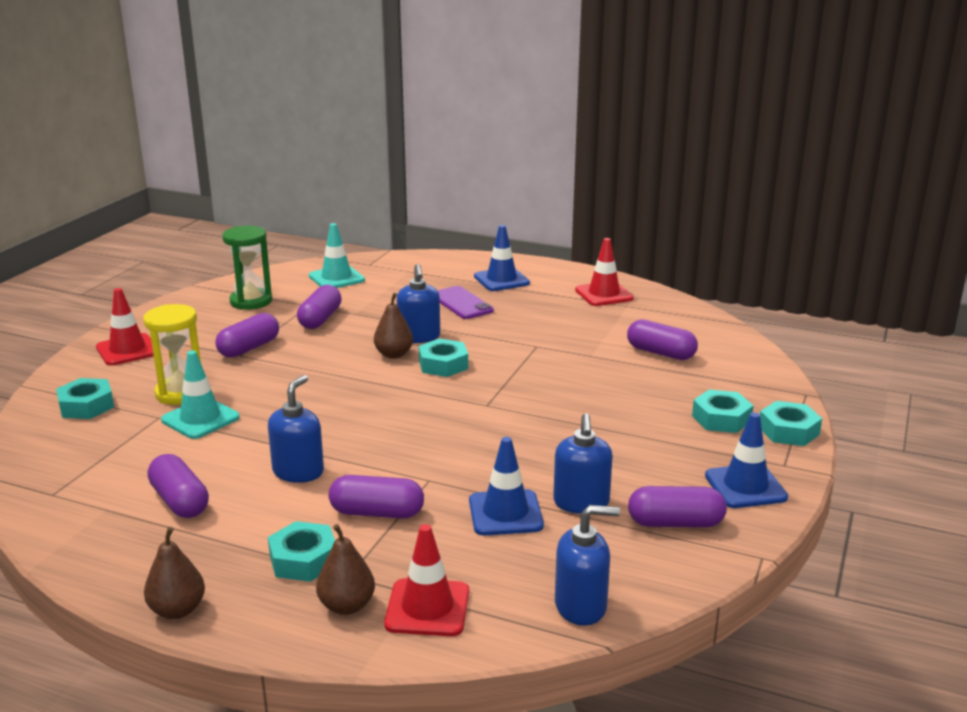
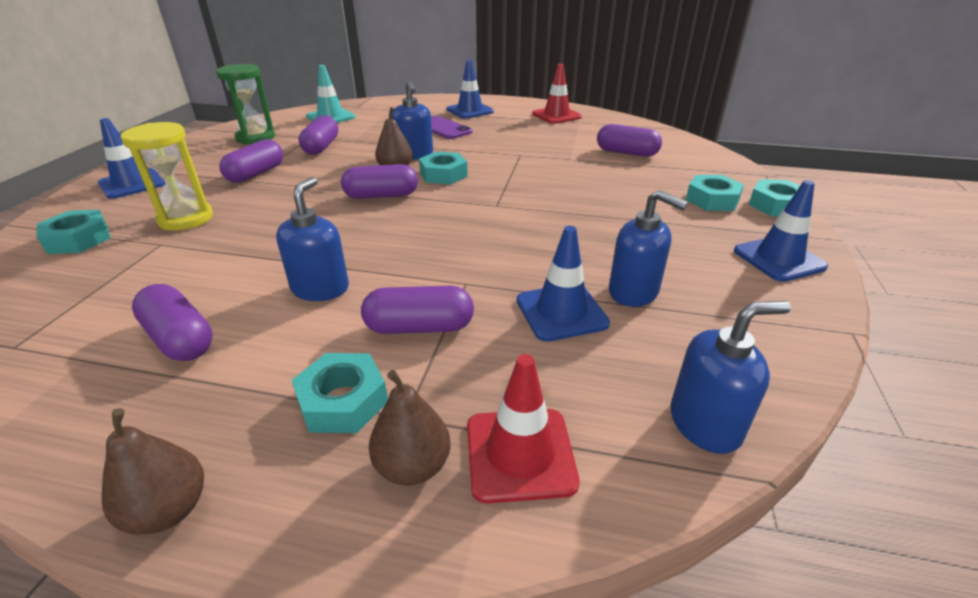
camera: 10 degrees left, 10 degrees up
red traffic cone [96,288,154,366] -> blue traffic cone [98,118,165,199]
turquoise traffic cone [161,350,240,439] -> none
blue soap dispenser [553,413,613,514] -> blue soap dispenser turned 45 degrees counterclockwise [609,190,688,307]
purple capsule [628,486,727,528] -> purple capsule moved to [341,164,418,199]

